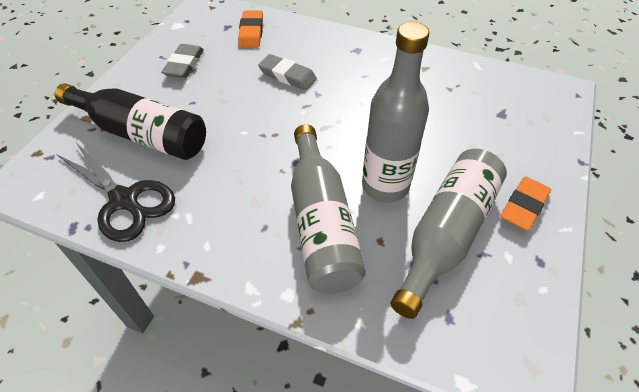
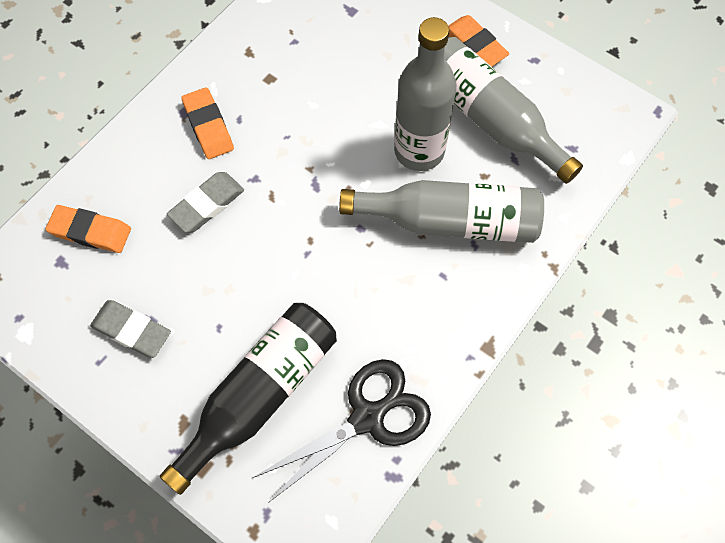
camera: 75 degrees left, 15 degrees up
none -> orange eraser [181,87,234,159]

